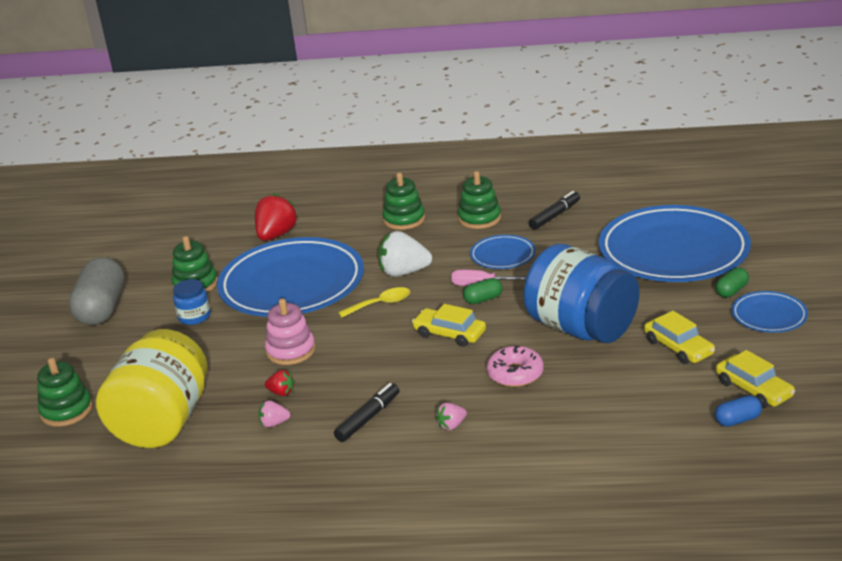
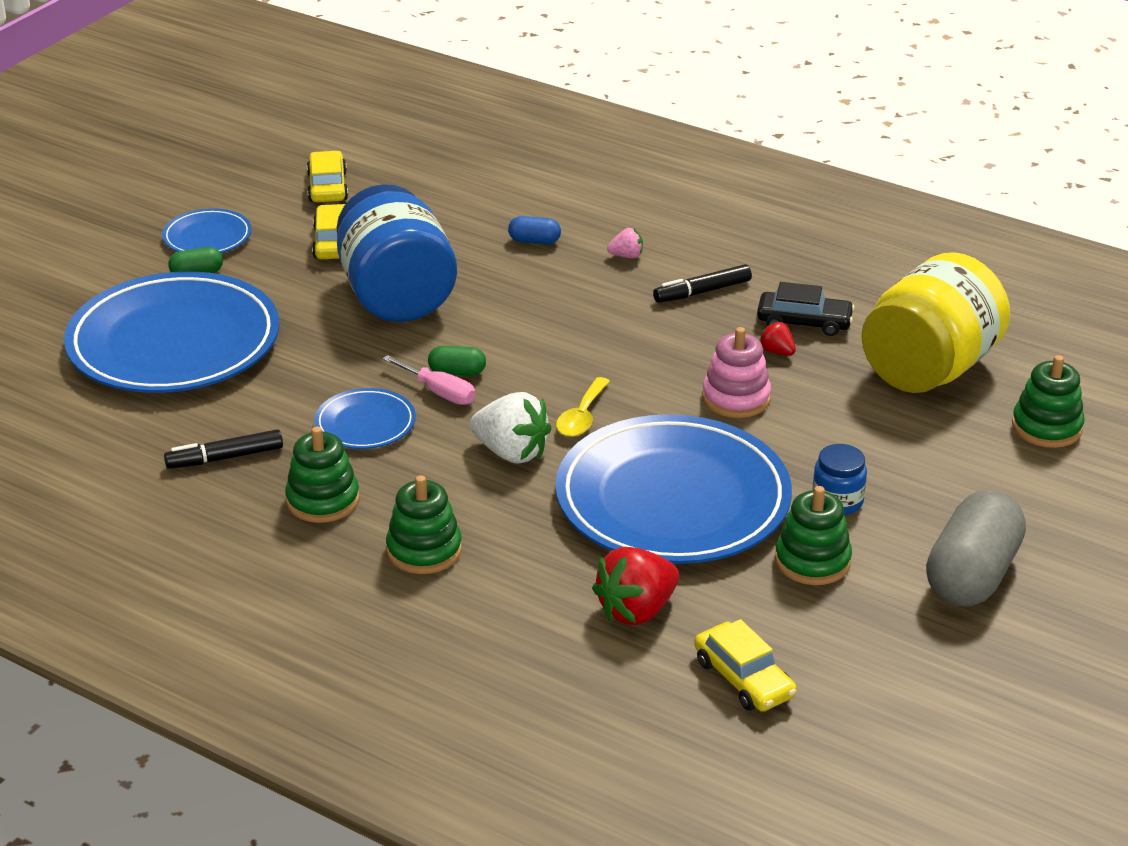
camera: 155 degrees left, 5 degrees up
pink strawberry [258,400,290,428] -> black car [757,282,855,336]
yellow spoon [338,287,410,318] -> yellow spoon turned 75 degrees counterclockwise [556,377,610,437]
yellow car [412,304,486,347] -> yellow car moved to [694,619,797,712]
pink donut [487,345,544,387] -> none
blue capsule [715,395,762,427] -> blue capsule moved to [508,216,561,244]

